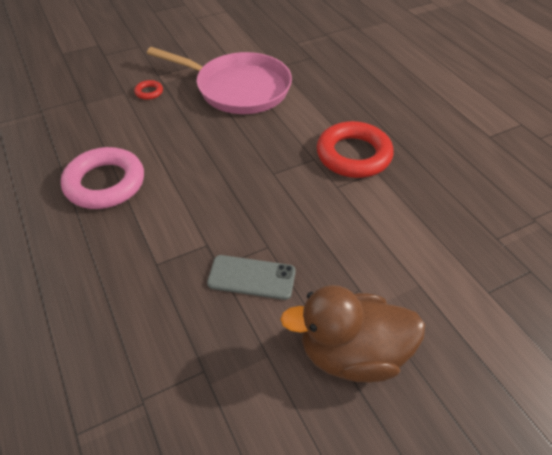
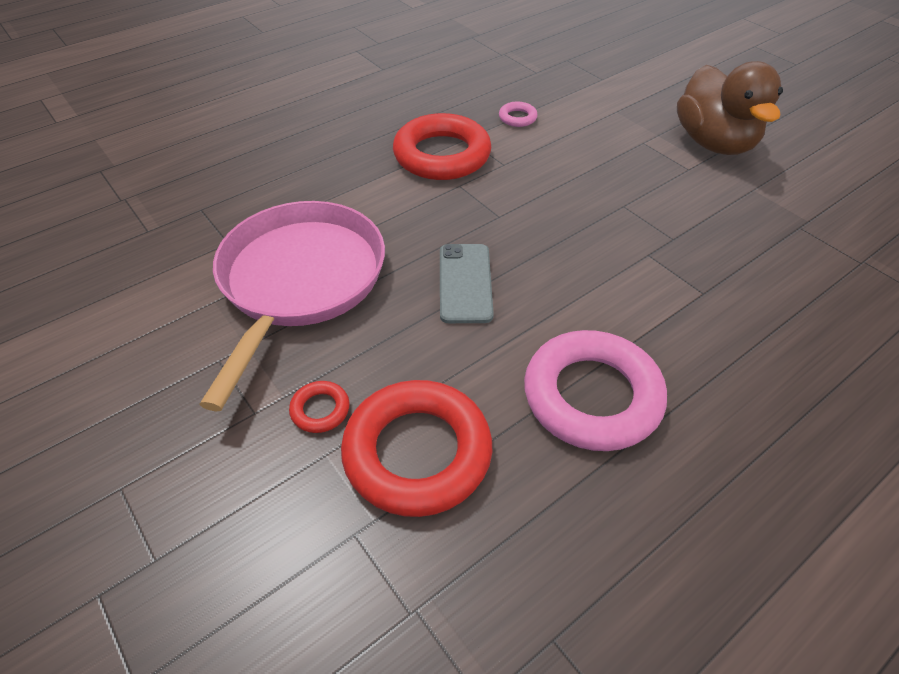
camera: 100 degrees left, 0 degrees up
grey phone [207,255,296,300] -> grey phone moved to [440,244,494,323]
none -> red ring [341,380,492,517]
none -> pink ring [499,102,537,127]

